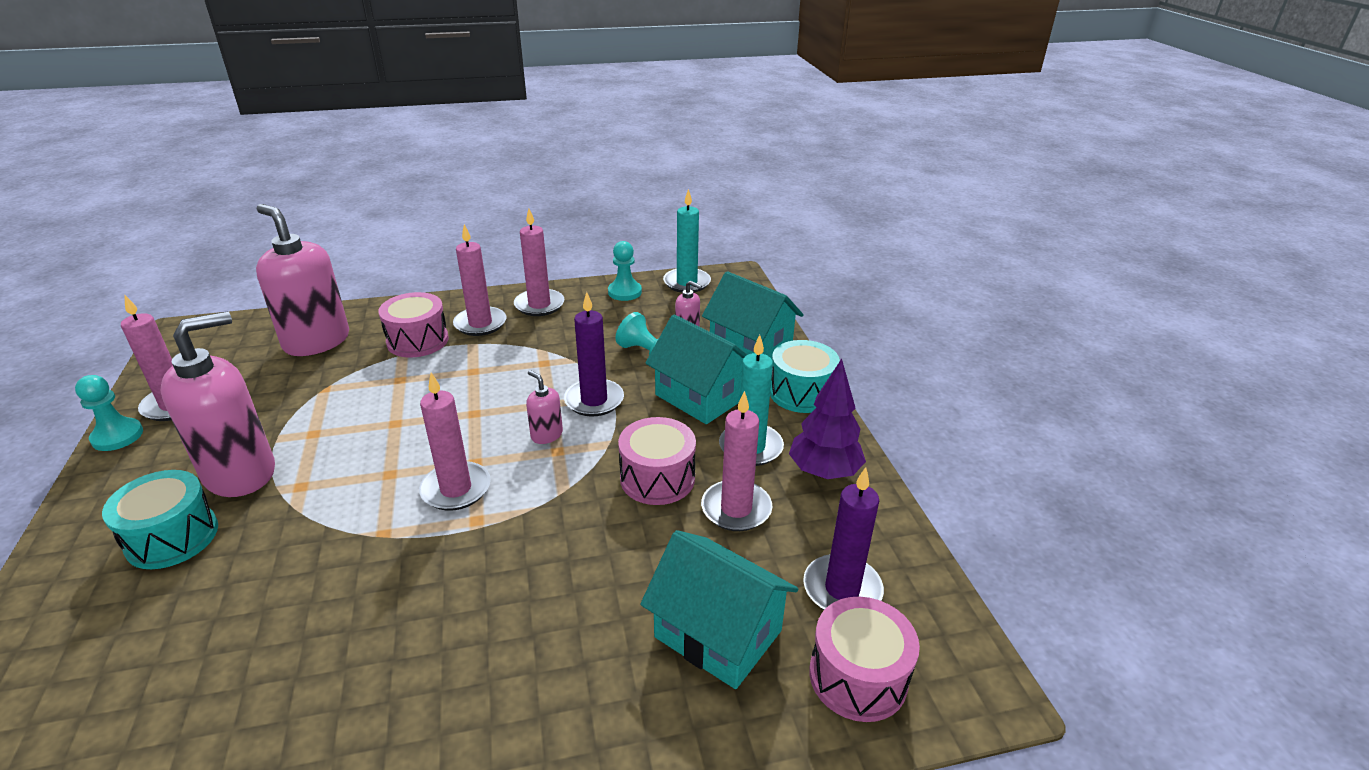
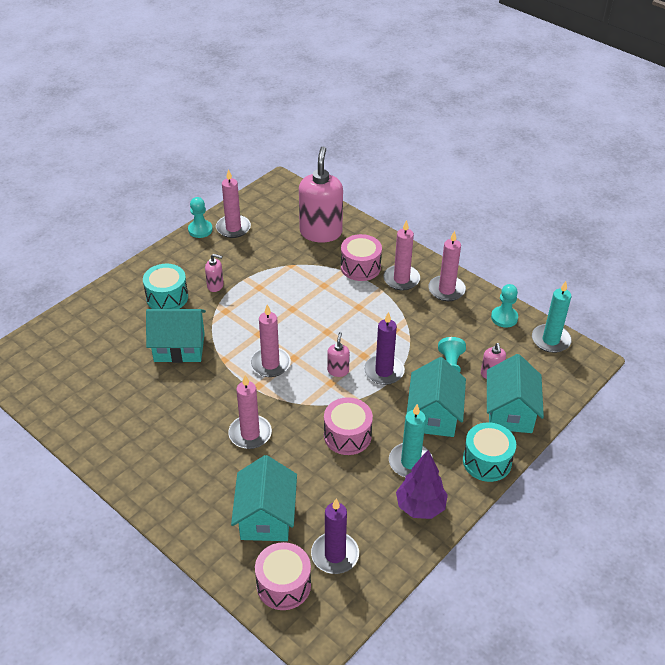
camera: 55 degrees right, 10 degrees up
pink soap dispenser [161,311,275,497] -> pink soap dispenser [205,254,224,292], size x0.44
pink candle [701,391,772,531] -> pink candle moved to [228,375,272,449]
none -> turquoise house [146,309,206,363]

